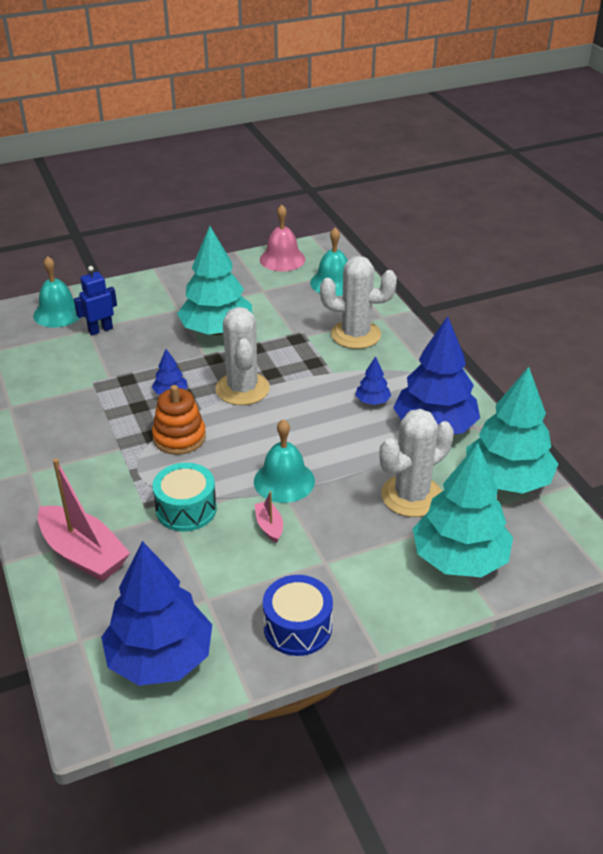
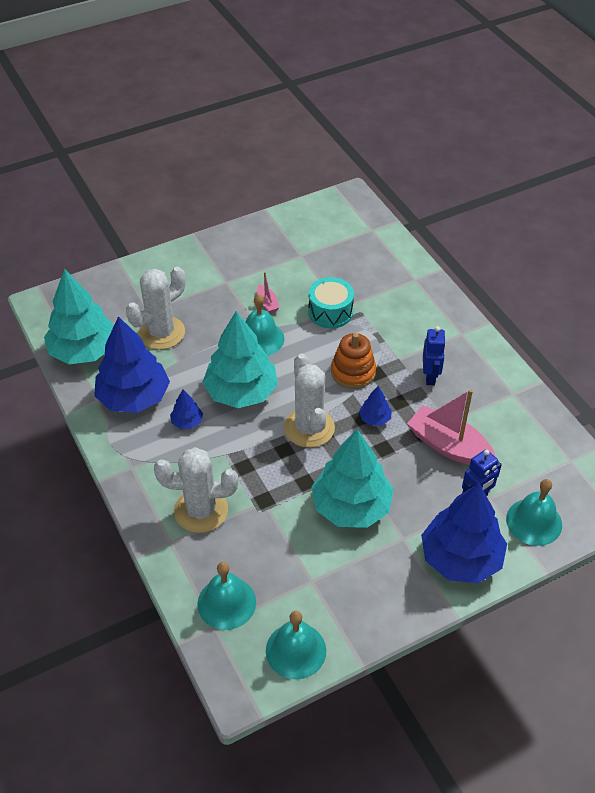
camera: 175 degrees right, 10 degrees up
pink boat [38,458,130,581] -> pink boat moved to [407,389,496,465]
blue tree [101,541,212,686] -> blue tree moved to [421,483,507,583]
pink bell [260,205,305,271] -> turquoise bell [266,611,326,679]
blue drum [263,575,333,656] -> none
turquoise tree [413,443,513,577] -> turquoise tree moved to [202,311,278,408]
none -> blue robot [423,326,446,385]

